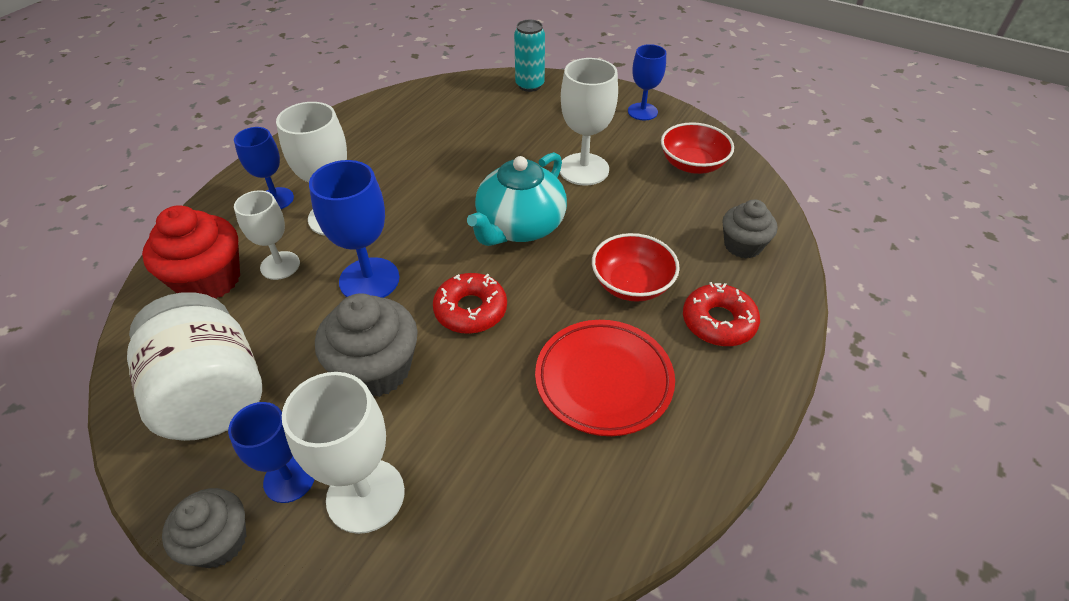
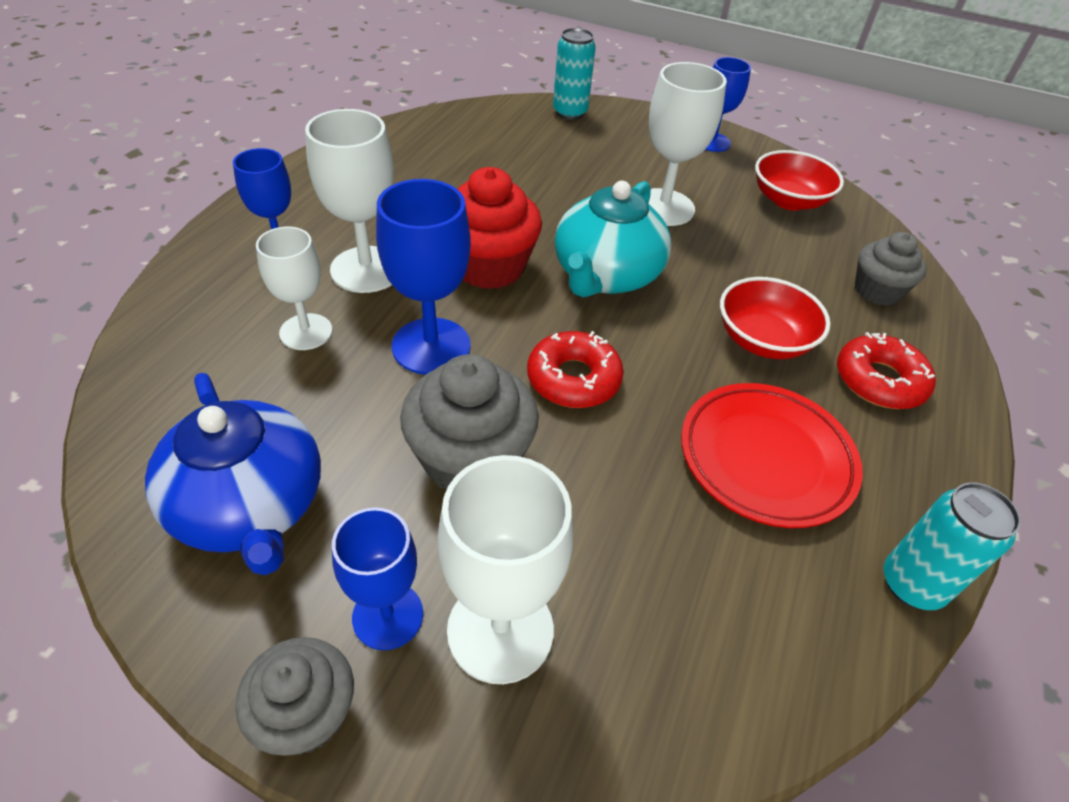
camera: 10 degrees left, 0 degrees up
white jar [127,292,262,441] -> blue teapot [145,373,321,575]
red cupcake [142,205,240,299] -> red cupcake moved to [457,167,542,289]
none -> turquoise can [884,482,1021,610]

